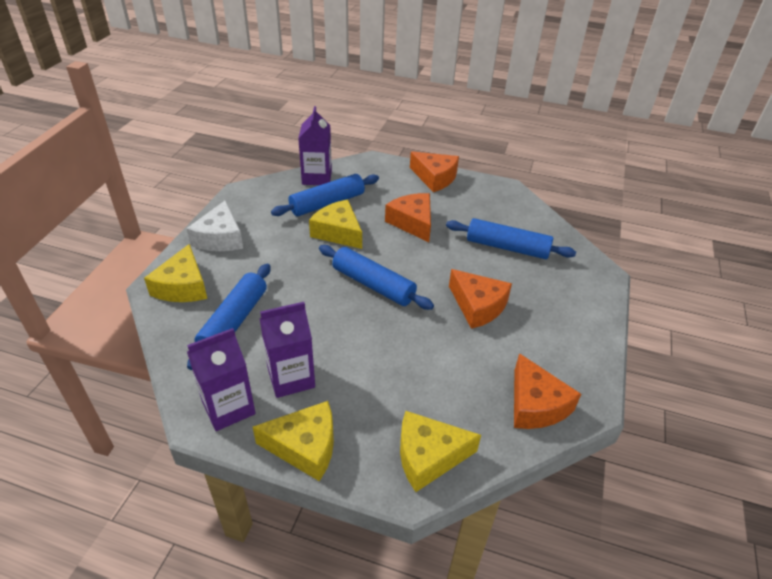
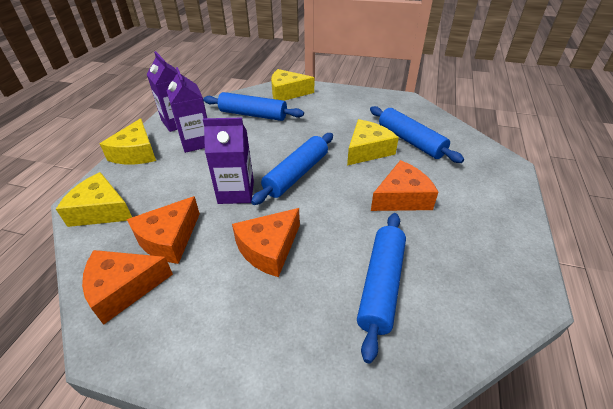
camera: 90 degrees right, 0 degrees up
white cheese [186,200,243,251] -> none
purple carton [298,106,332,185] -> purple carton moved to [203,118,254,204]
yellow cheese [400,411,481,492] -> yellow cheese turned 60 degrees counterclockwise [56,172,132,227]
orange cheese [410,151,459,192] -> orange cheese moved to [127,196,200,264]

